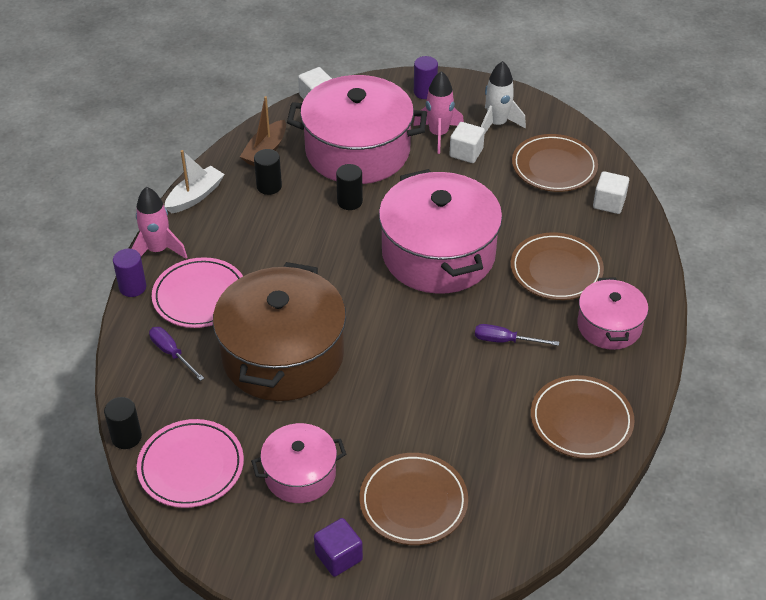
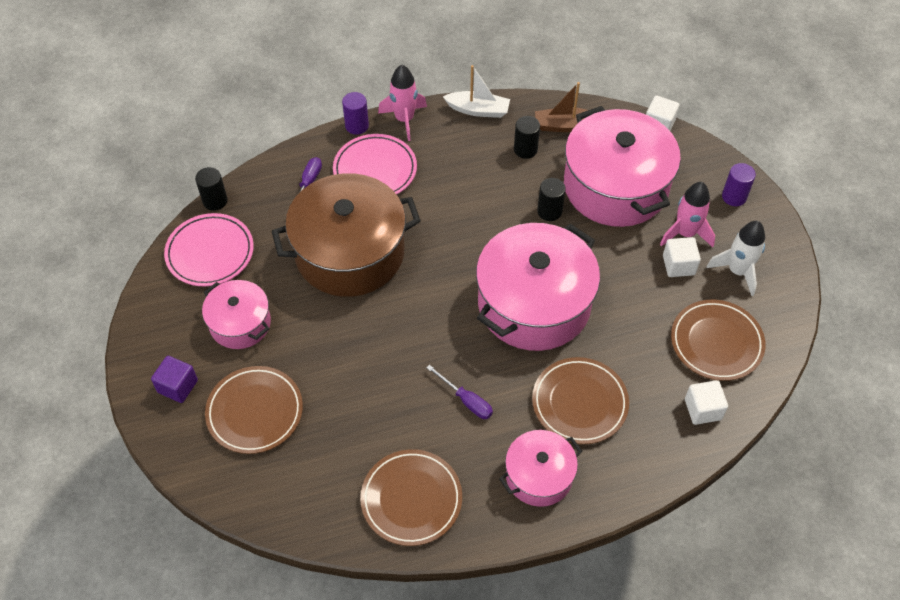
camera: 60 degrees right, 10 degrees up
purple screwdriver [475,324,559,346] -> purple screwdriver turned 150 degrees clockwise [426,365,493,419]

